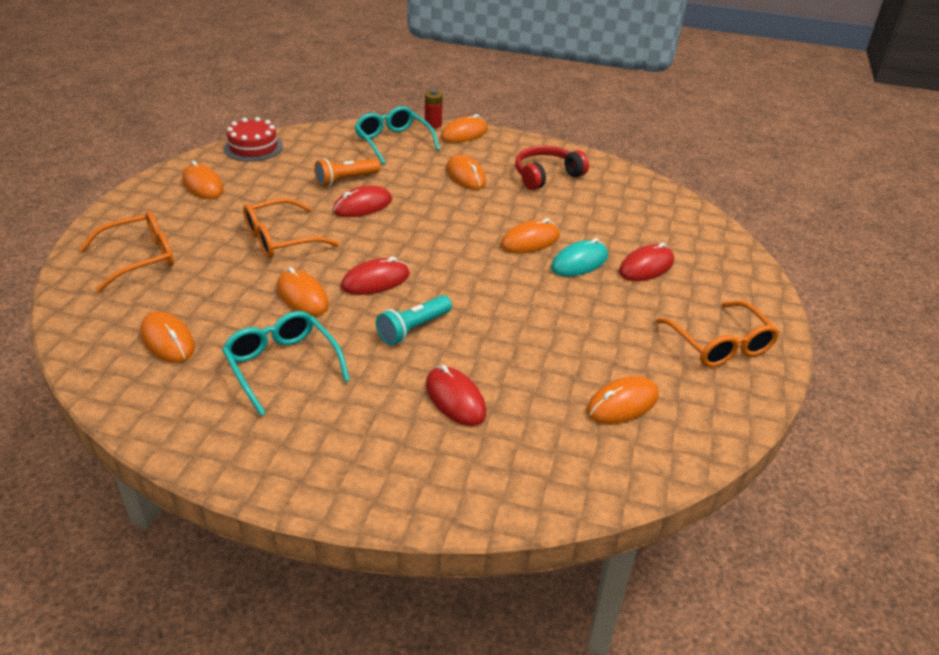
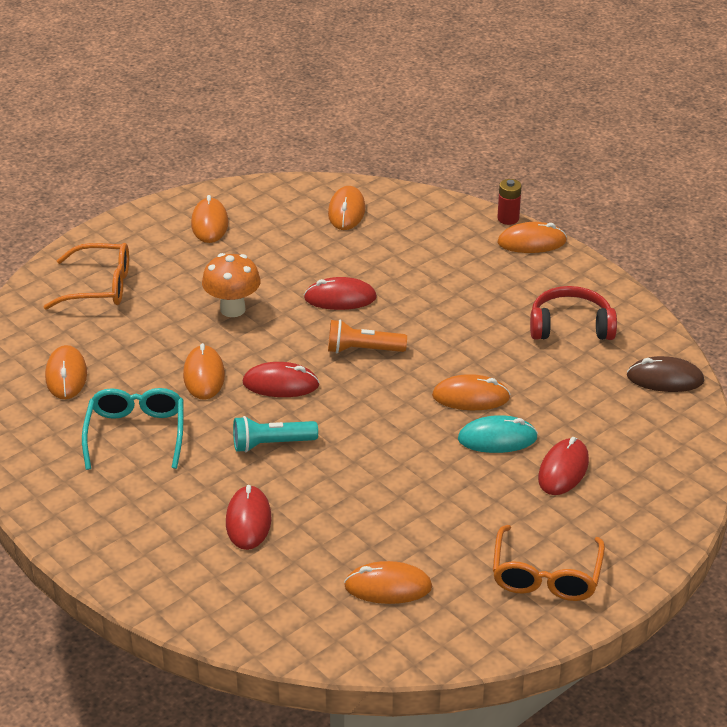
camera: 35 degrees right, 0 degrees up
red cake [224,117,283,162] -> none
orange glasses [243,198,339,259] -> orange mushroom [202,253,261,317]
orange flashlight [314,159,380,187] -> orange flashlight moved to [328,320,407,353]
turquoise glasses [354,106,440,165] -> none
orange mouse [446,155,486,190] -> orange mouse moved to [328,186,365,230]
red mouse [619,242,674,281] -> red mouse turned 60 degrees counterclockwise [538,437,589,495]
none -> brown mouse [627,356,704,392]

